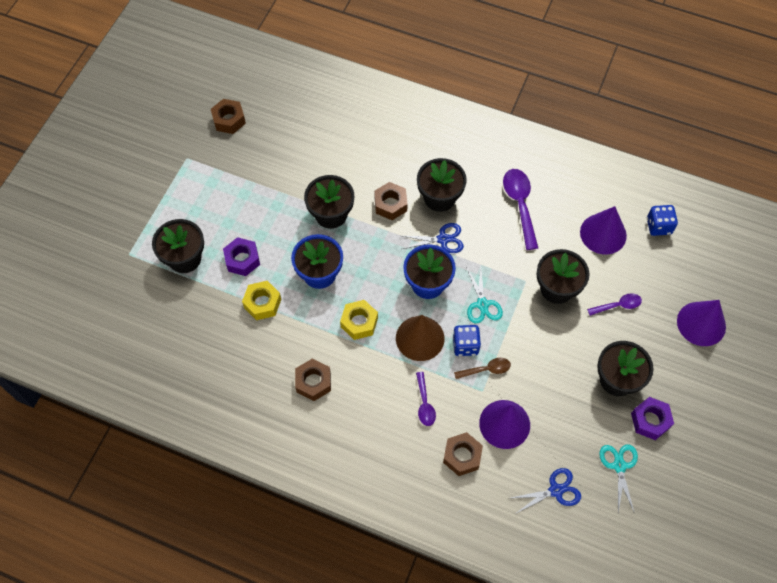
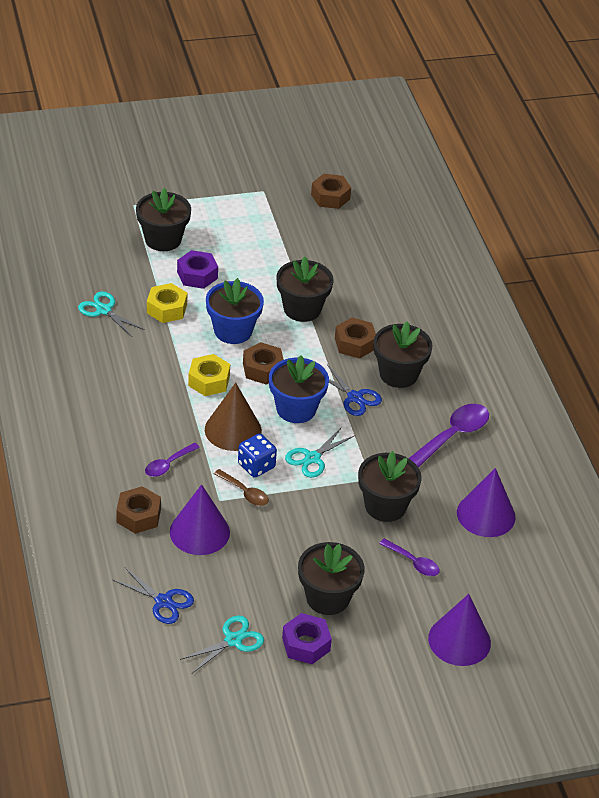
camera: 50 degrees right, 20 degrees down
brown nut [295,359,331,401] -> brown nut moved to [243,342,284,385]
blue dice [647,205,678,236] -> none
none -> turquoise scissors [78,291,145,337]

